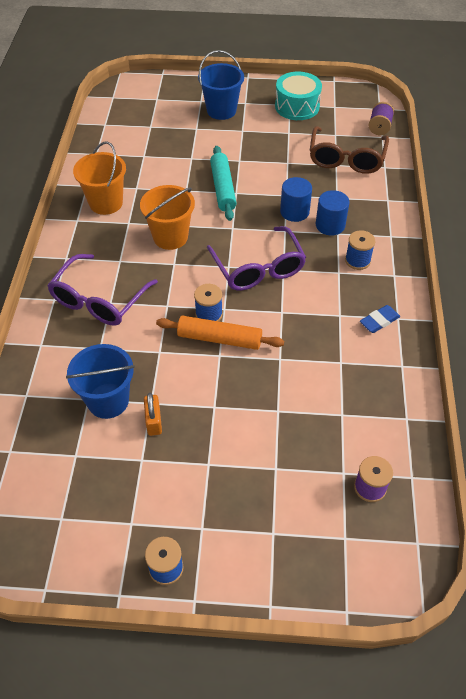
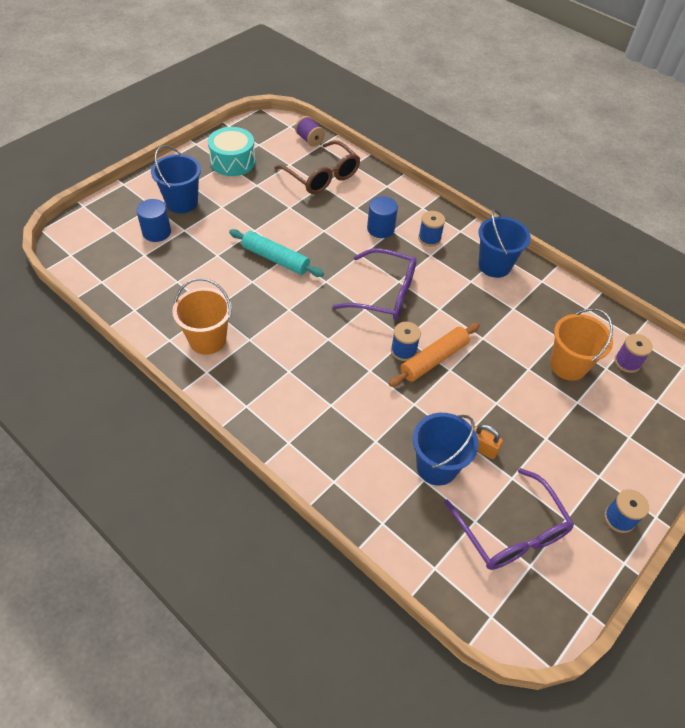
camera: 55 degrees left, 0 degrees up
purple glasses [47,254,158,326] -> purple glasses moved to [444,468,574,570]
orange bucket [140,185,195,250] -> orange bucket moved to [550,308,613,381]
blue cylinder [280,177,312,222] -> blue cylinder moved to [136,199,171,242]
blue eraser [360,305,401,333] -> blue bucket [478,209,531,278]

